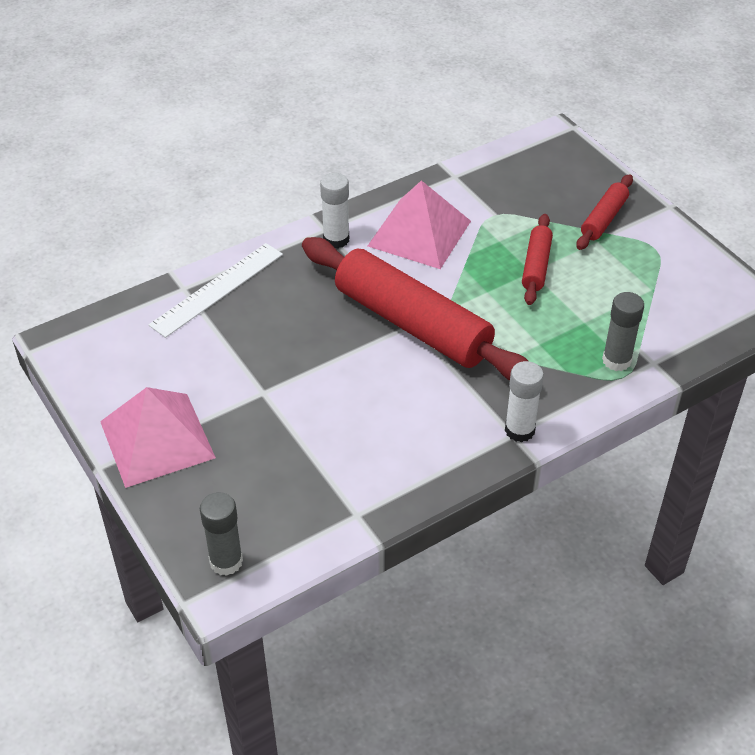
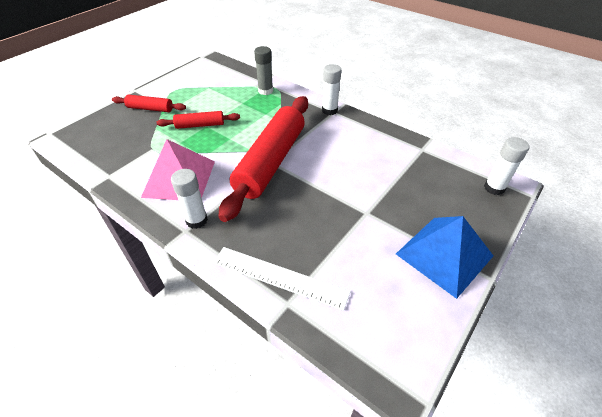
camera: 110 degrees left, 0 degrees up
pink pyramid [100,387,216,488] -> blue pyramid [396,216,493,299]
grey glue stick [200,492,243,576] -> white glue stick [484,137,529,195]

